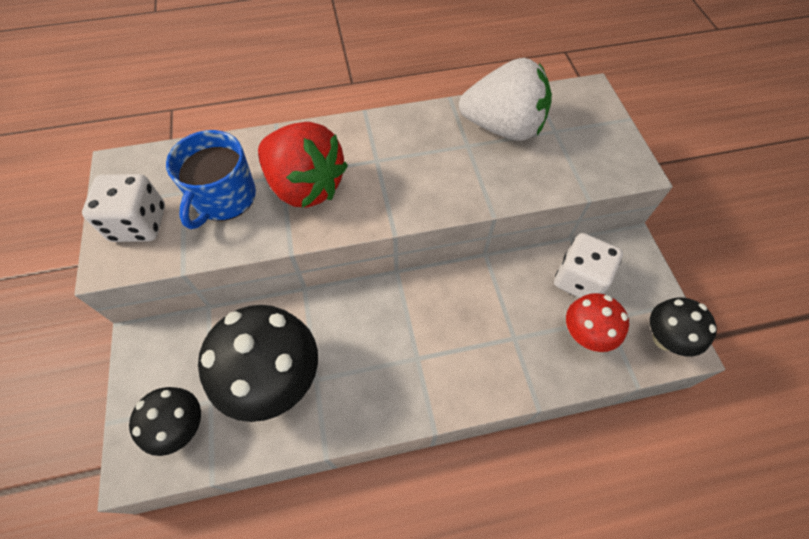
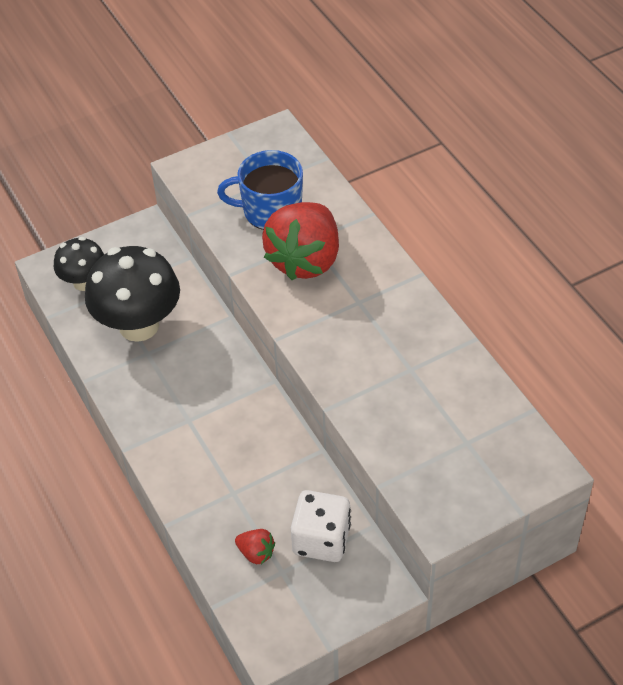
camera: 75 degrees right, 10 degrees down
white dice [82,174,165,242] -> none
white strawberry [459,58,552,141] -> none
red mushroom [566,293,629,352] -> red strawberry [235,529,275,564]
black mushroom [650,297,717,356] -> none

